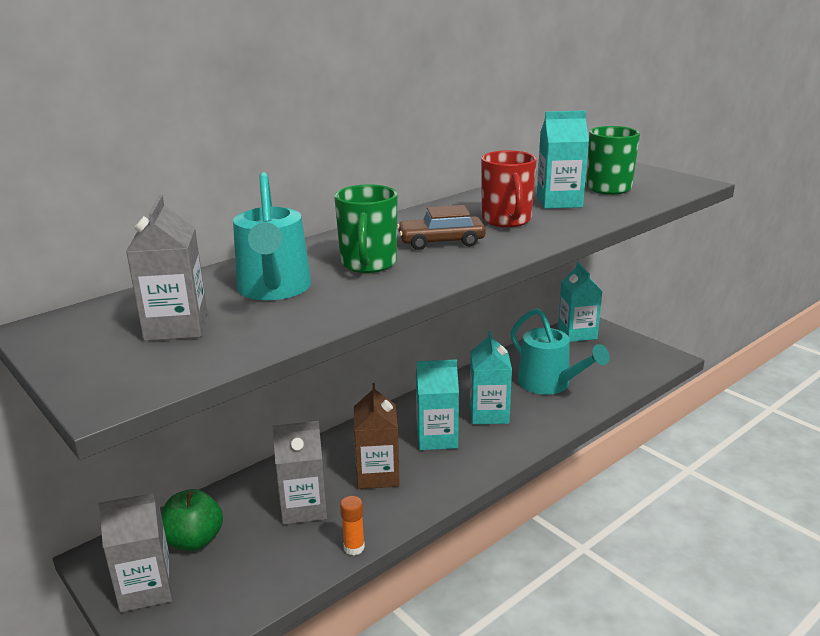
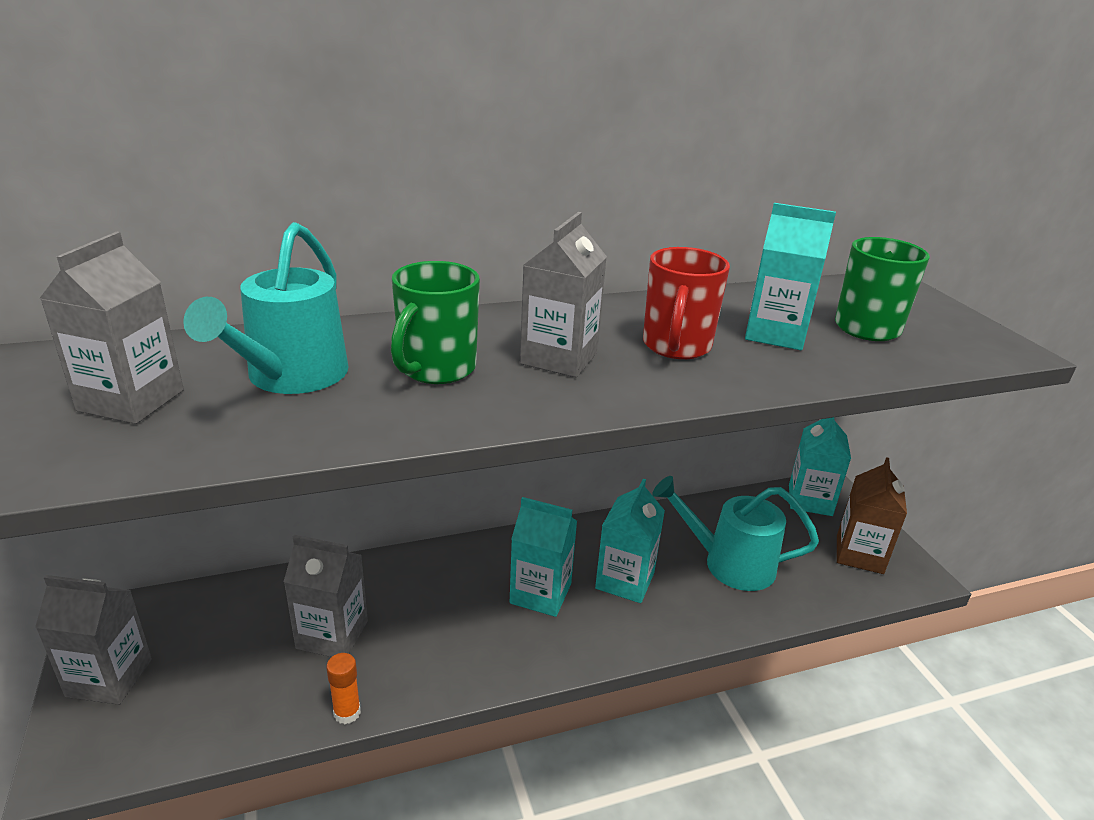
camera: 20 degrees right, 5 degrees up
green apple [161,489,223,551] -> none
brown carton [354,383,400,489] -> brown carton moved to [837,457,907,574]
brown car [397,205,486,250] -> grey carton [520,212,607,378]
turquoise watering can [510,308,610,395] -> turquoise watering can turned 120 degrees clockwise [652,476,819,591]

